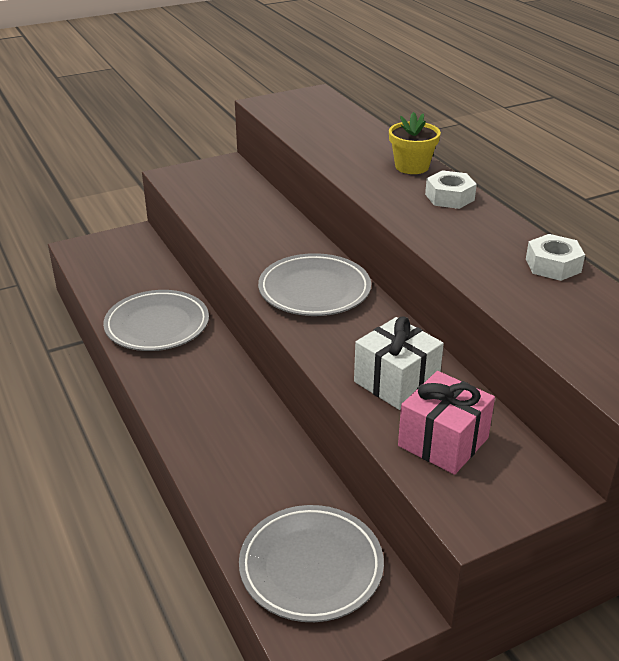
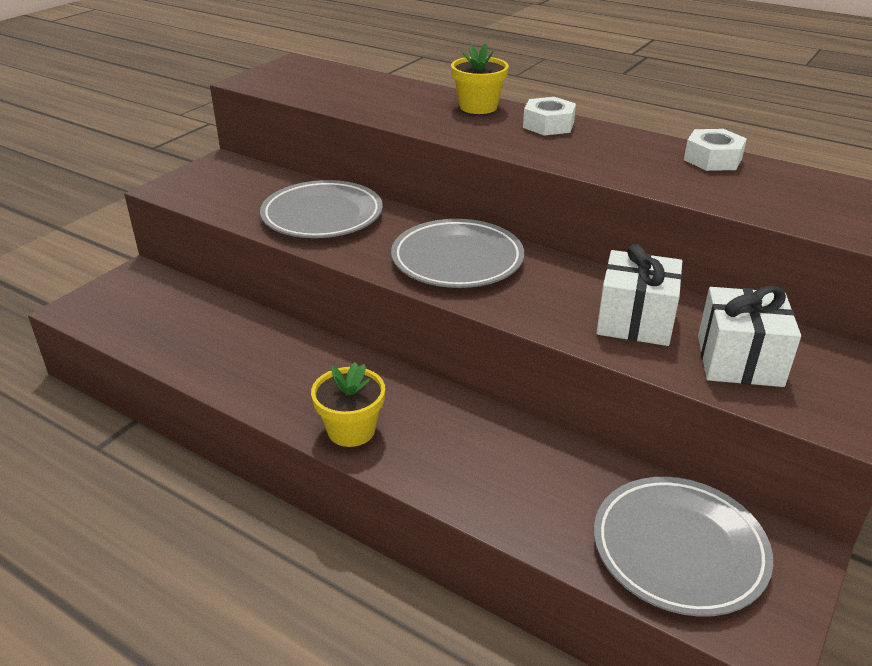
camera: 30 degrees left, 0 degrees up
grey plate [103,290,209,351] -> grey plate moved to [260,180,383,238]
pink gift [398,371,495,475] -> white gift [698,286,801,387]
none -> yellow flower pot [311,362,385,447]

